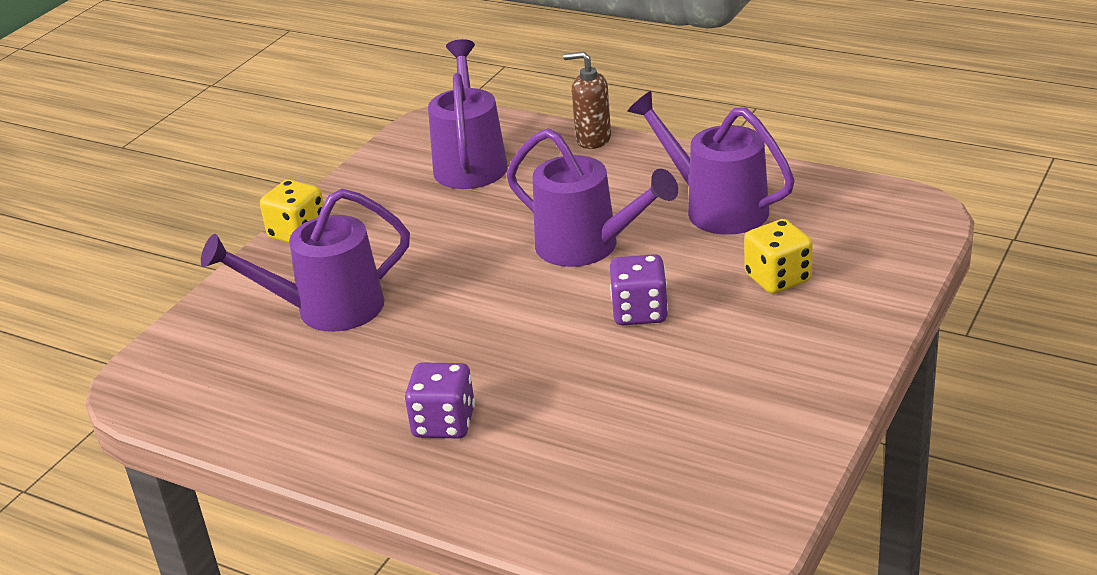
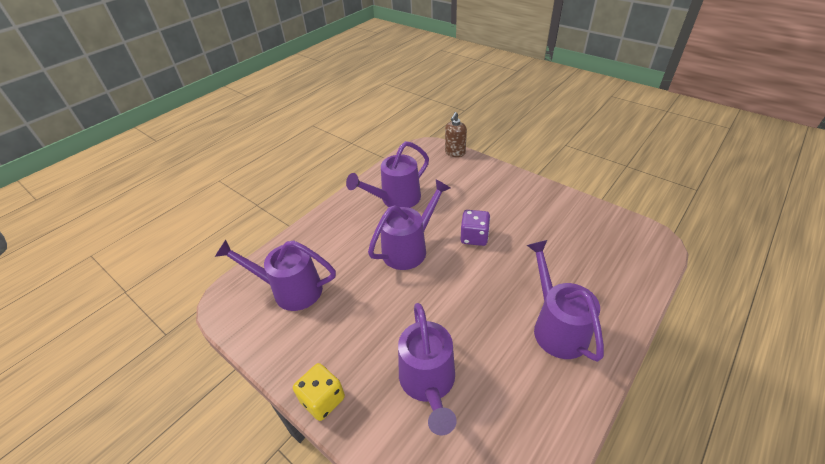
camera: 80 degrees left, 10 degrees up
purple dice [405,363,475,439] -> purple watering can [527,240,604,362]
brown soap dispenser [563,52,611,149] -> brown soap dispenser moved to [445,112,467,157]
yellow dice [744,219,813,294] -> none

